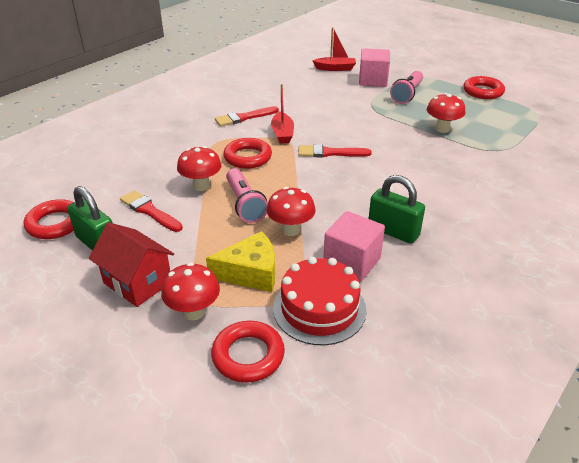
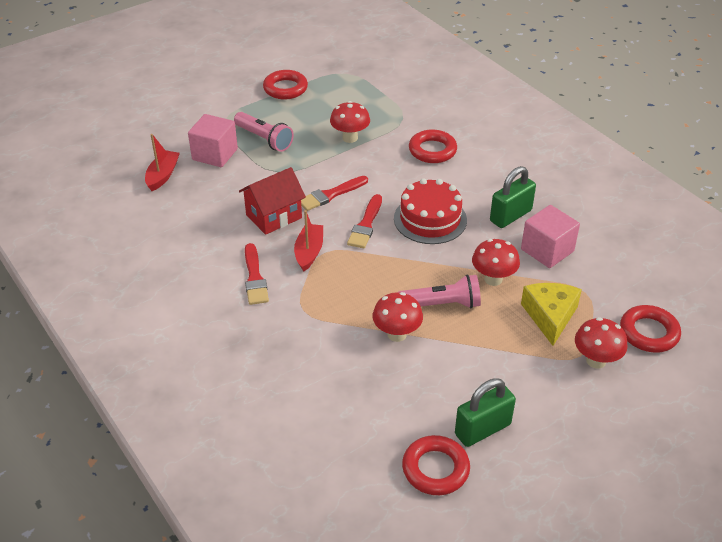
camera: 75 degrees left, 5 degrees up
red house [89,222,174,307] -> red house moved to [239,167,306,235]
red brush [120,190,183,232] -> red brush moved to [301,176,368,211]
red ring [223,138,272,169] -> red ring moved to [409,129,457,163]
red boat [271,84,294,144] -> red boat turned 90 degrees counterclockwise [294,210,323,271]
red cake [273,256,366,345] -> red cake moved to [394,178,467,244]

